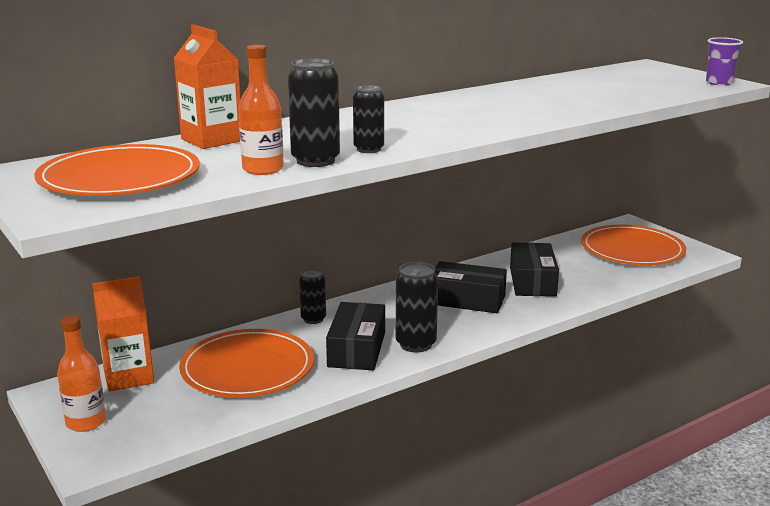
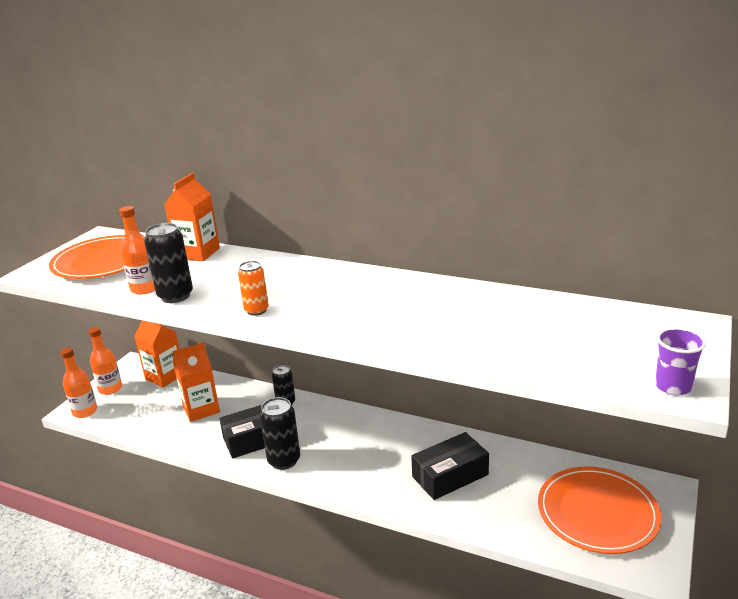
camera: 60 degrees right, 5 degrees up
orange plate [179,329,314,398] -> orange carton [172,342,220,422]
black can [353,85,384,153] -> none
black box [435,261,507,313] -> none
none -> orange bottle [61,348,97,418]
none -> orange can [238,261,269,316]

